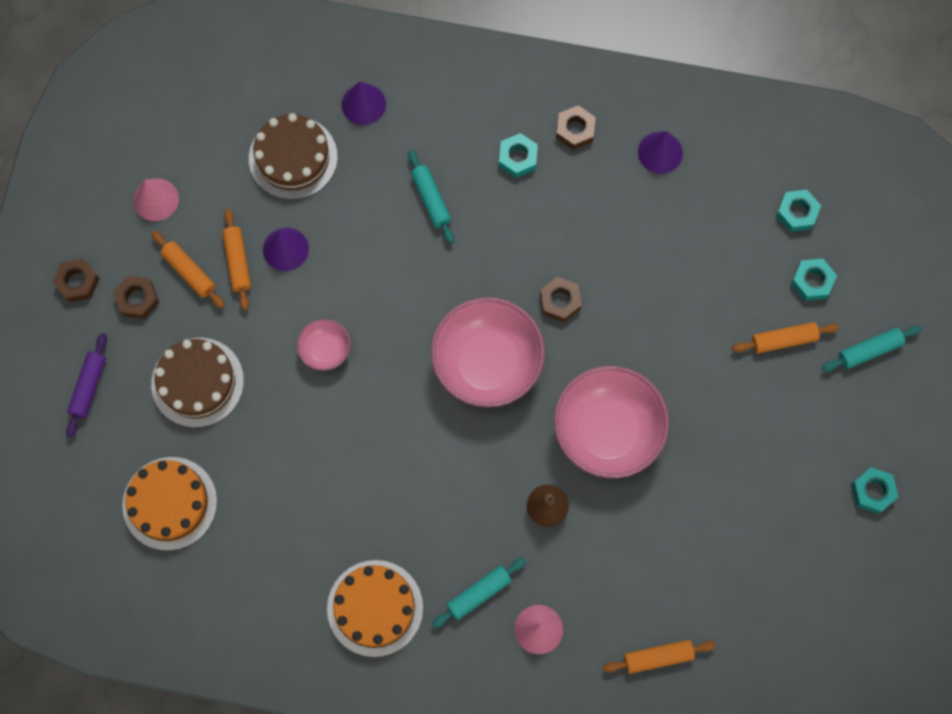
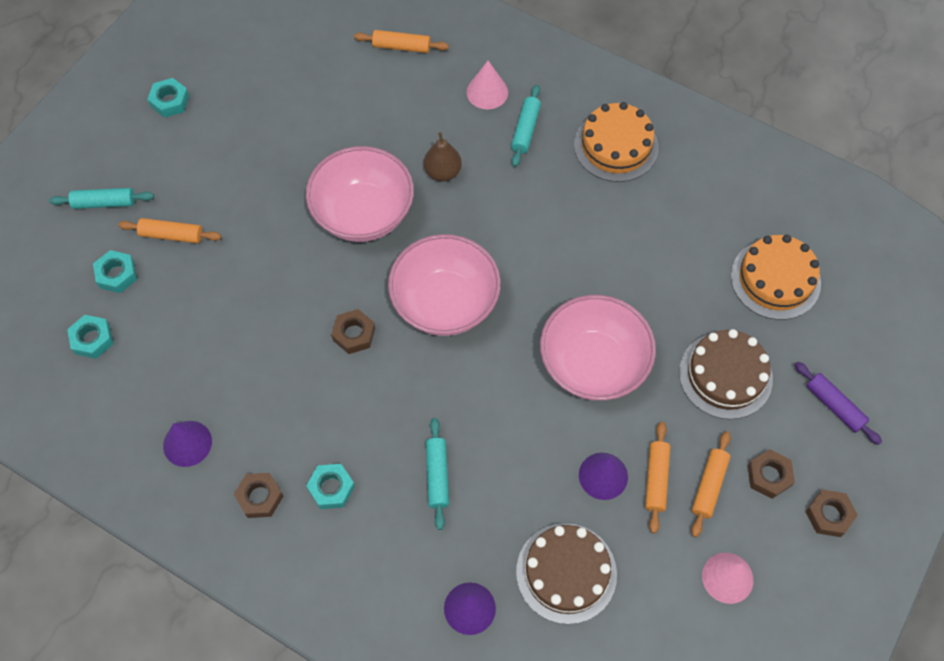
camera: 160 degrees left, 10 degrees down
purple rolling pin [66,333,107,438] -> purple rolling pin turned 75 degrees counterclockwise [795,362,882,445]
orange rolling pin [151,231,225,308] -> orange rolling pin turned 45 degrees clockwise [691,431,731,537]
pink bowl [297,319,351,371] -> pink bowl [540,295,656,401], size x2.09
turquoise rolling pin [432,558,527,628] -> turquoise rolling pin turned 60 degrees counterclockwise [511,85,541,167]

